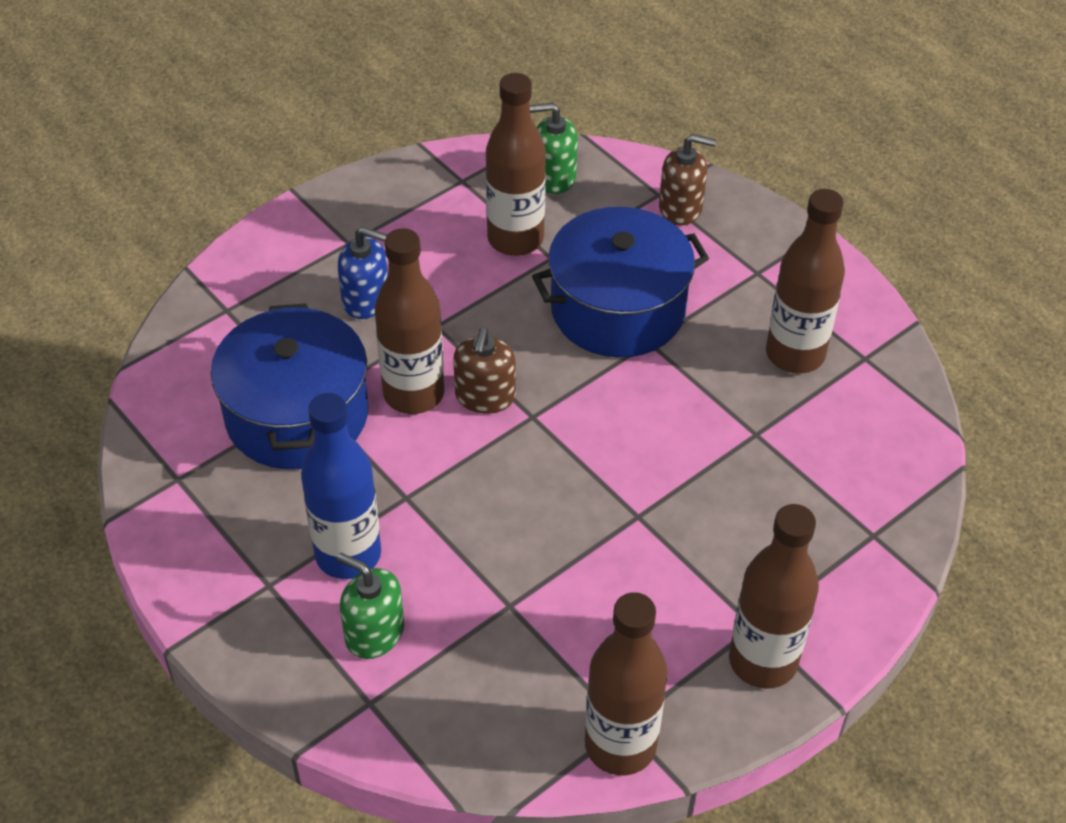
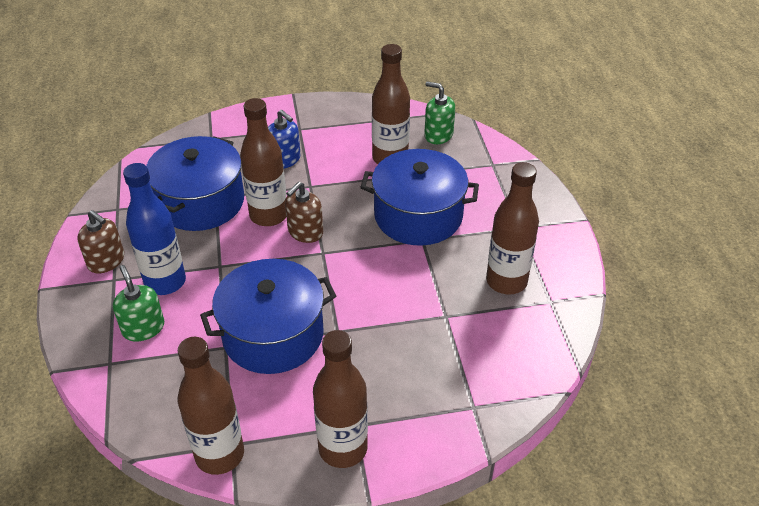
camera: 30 degrees right, 5 degrees down
brown soap dispenser [659,134,716,225] -> brown soap dispenser moved to [77,210,124,273]
none -> blue pot [200,259,336,374]

